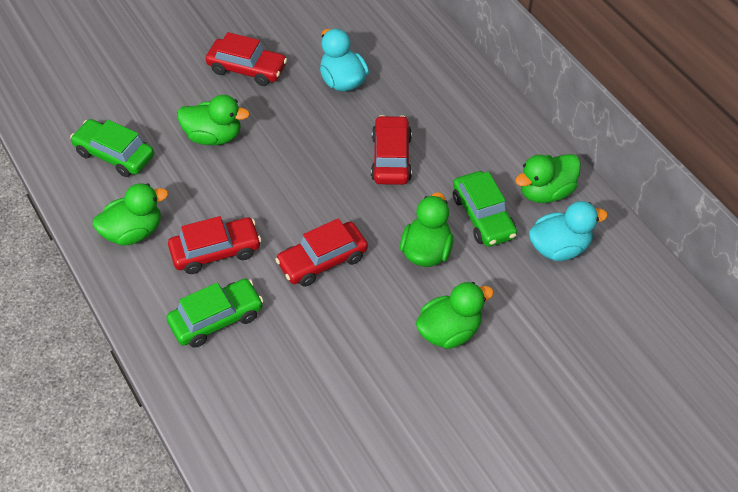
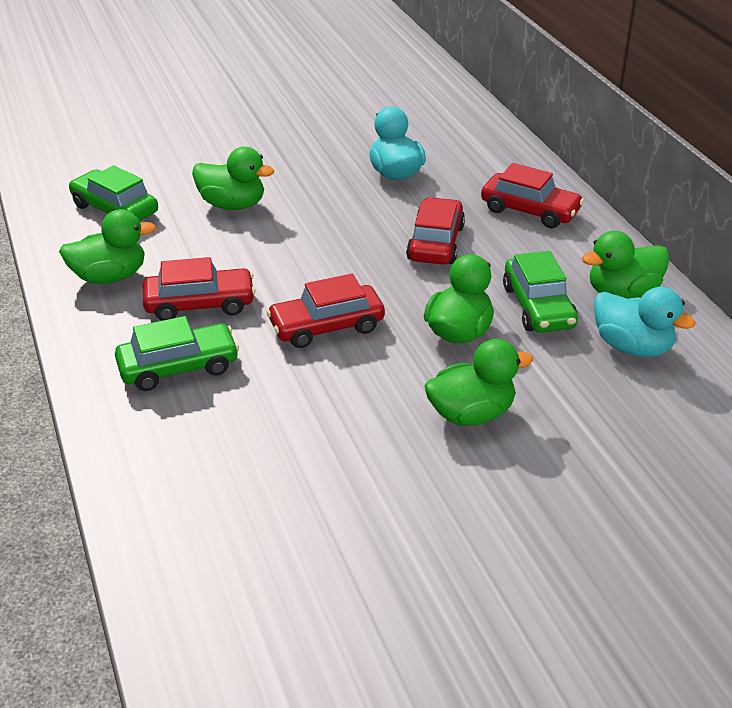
camera: 10 degrees right, 15 degrees down
red car [206,32,287,86] -> red car moved to [481,163,584,228]
turquoise duck [529,201,608,261] -> turquoise duck turned 45 degrees clockwise [594,287,696,357]

